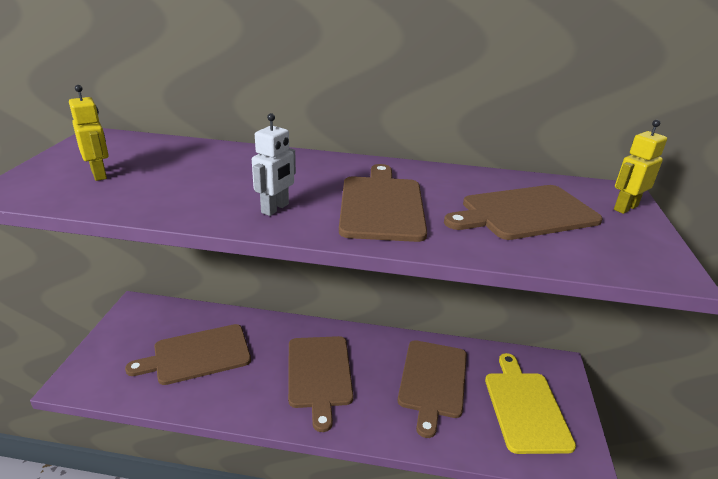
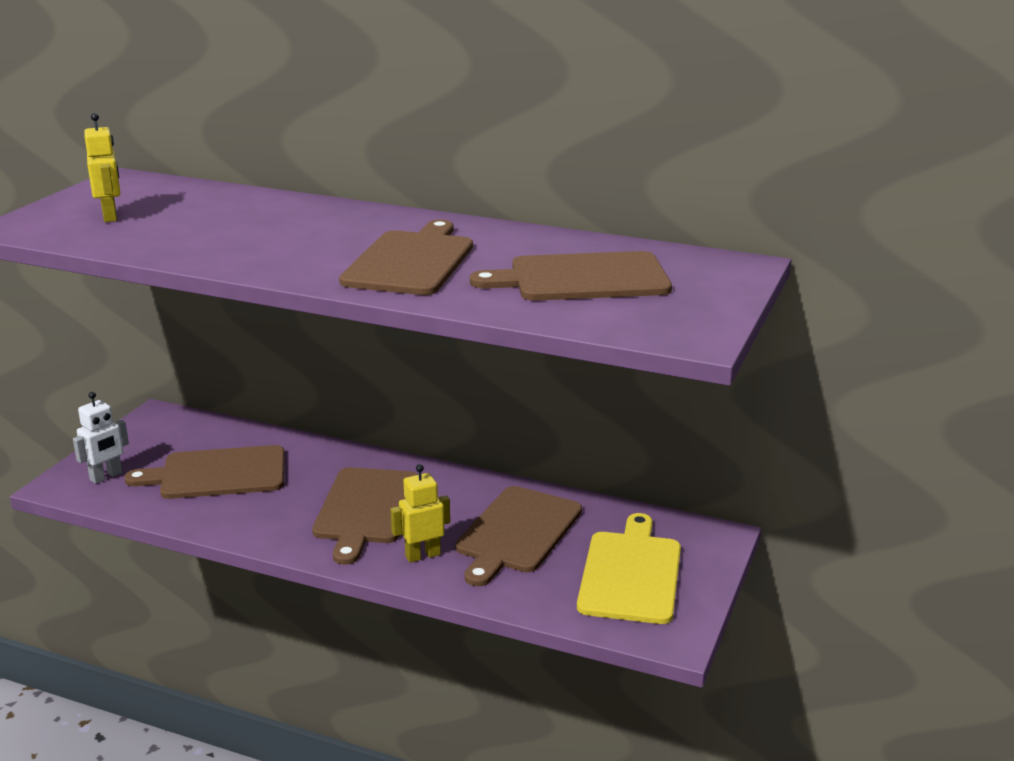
camera: 15 degrees right, 5 degrees down
white robot [252,113,296,216] -> white robot moved to [73,392,129,484]
yellow robot [614,120,667,214] -> yellow robot moved to [391,464,450,563]

